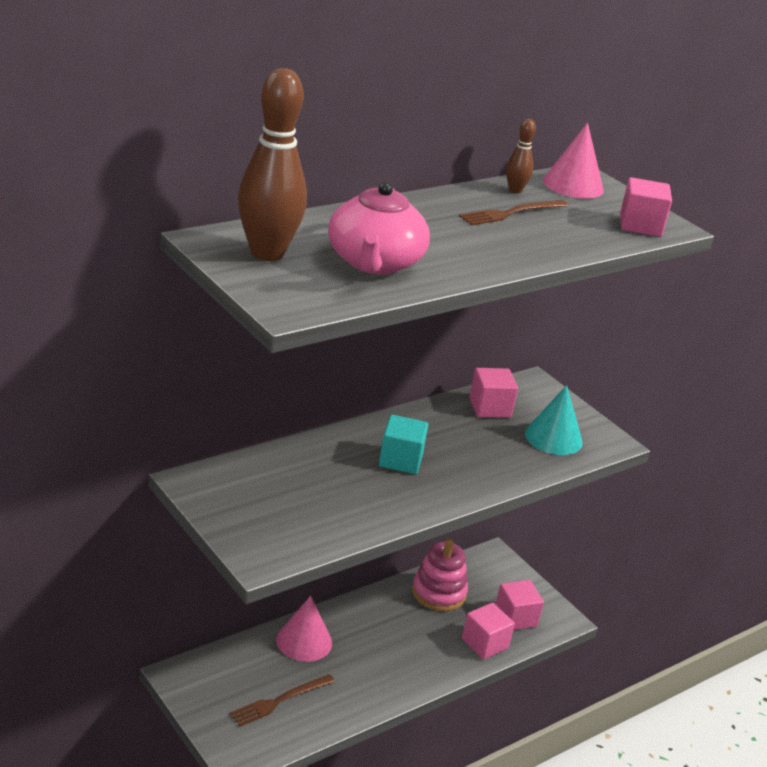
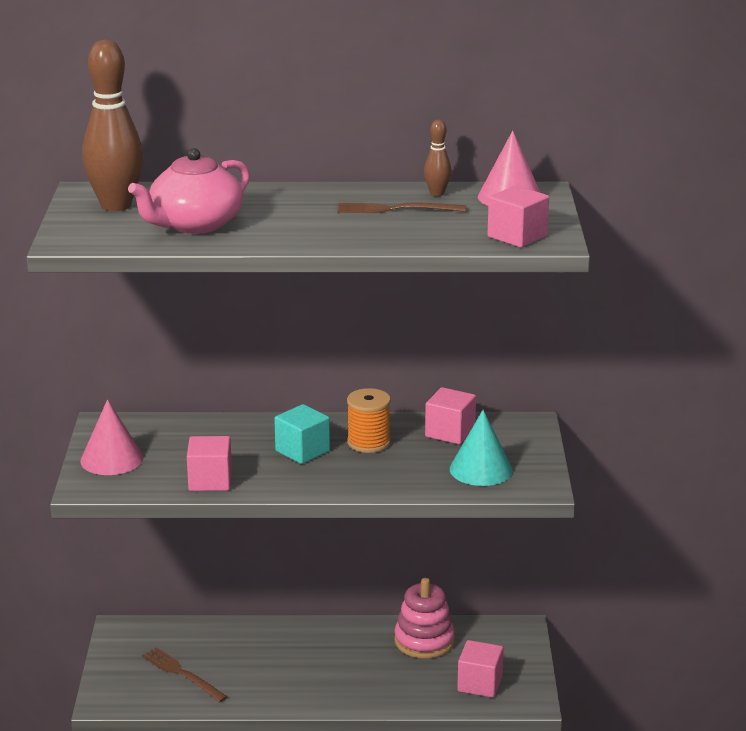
camera: 40 degrees right, 5 degrees down
brown fork [230,674,335,727] -> brown fork turned 45 degrees clockwise [142,647,228,702]
pink cone [276,596,332,662] -> pink cone moved to [80,399,144,475]
pink cube [462,603,515,660] -> pink cube moved to [187,436,232,491]
none -> orange spool [347,388,391,453]

